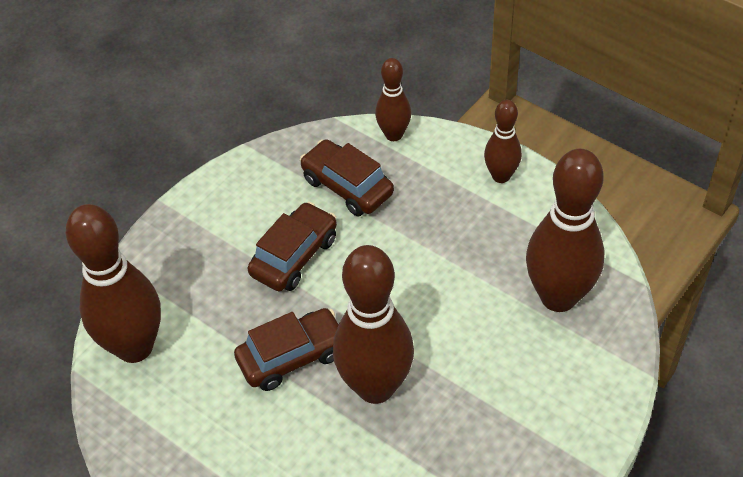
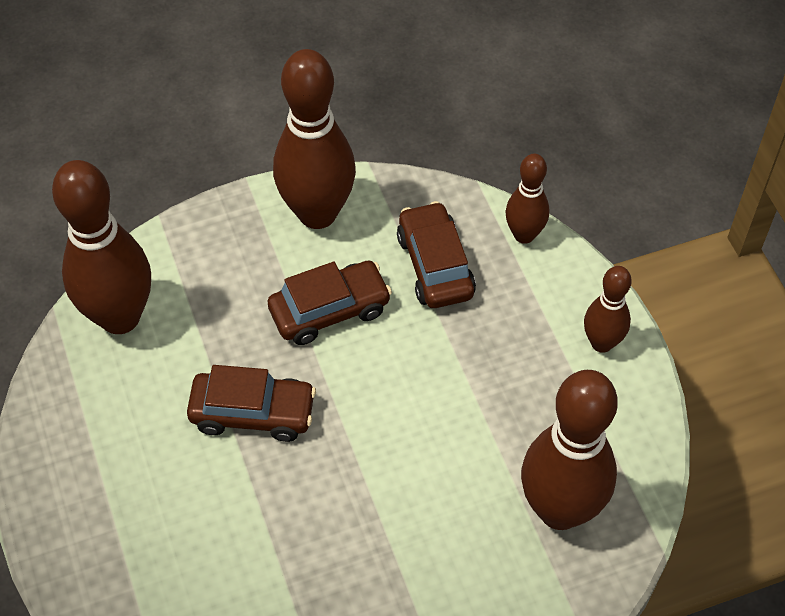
camera: 30 degrees right, 5 degrees up
brown bowling pin [333,245,414,404] -> brown bowling pin moved to [273,49,356,229]

